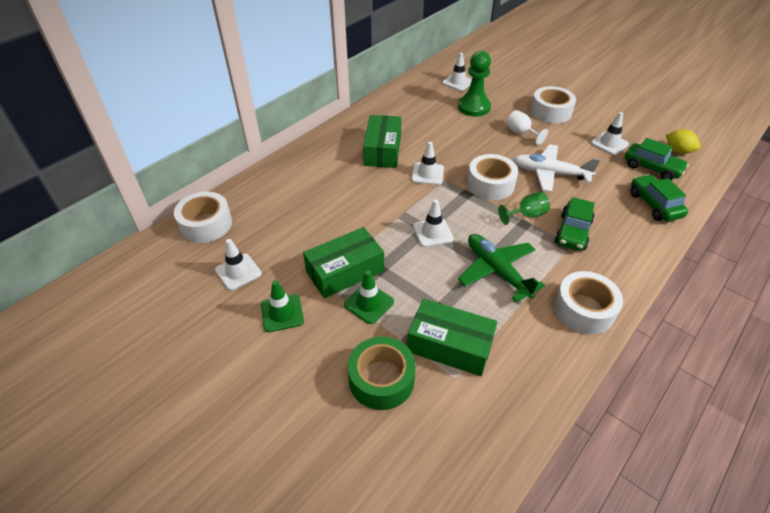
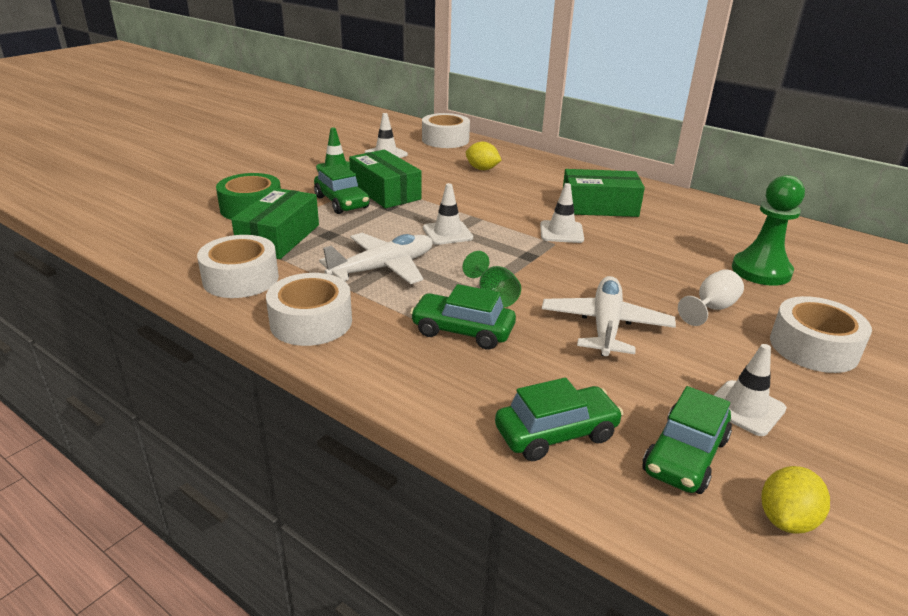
camera: 85 degrees right, 15 degrees down
green traffic cone [344,270,394,324] -> green car [314,164,369,214]
white traffic cone [442,53,472,91] -> none
green plane [458,234,545,302] -> white plane [319,233,433,284]
white tape [467,154,518,200] -> white tape moved to [197,235,279,298]
none -> yellow lemon [466,142,501,170]

